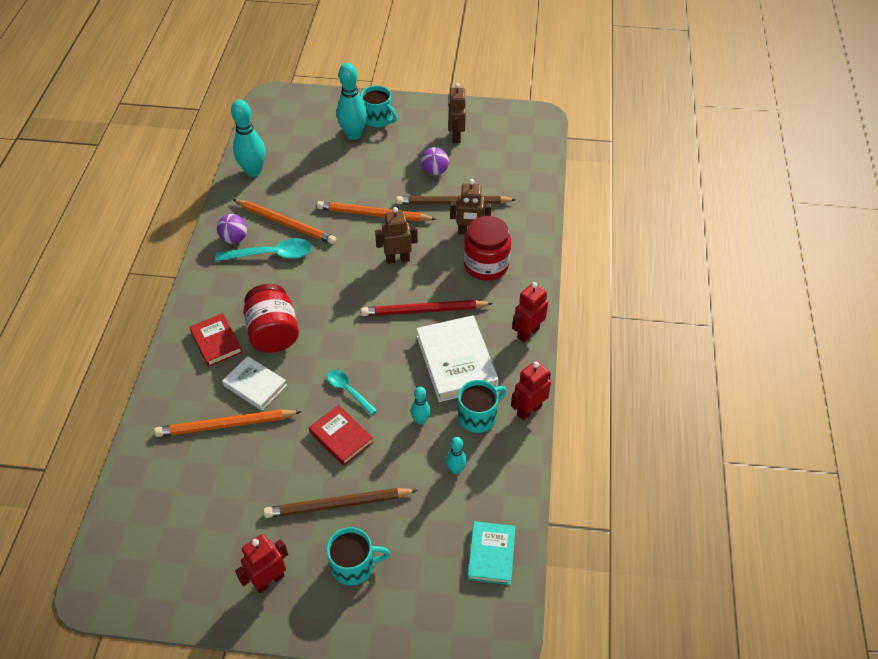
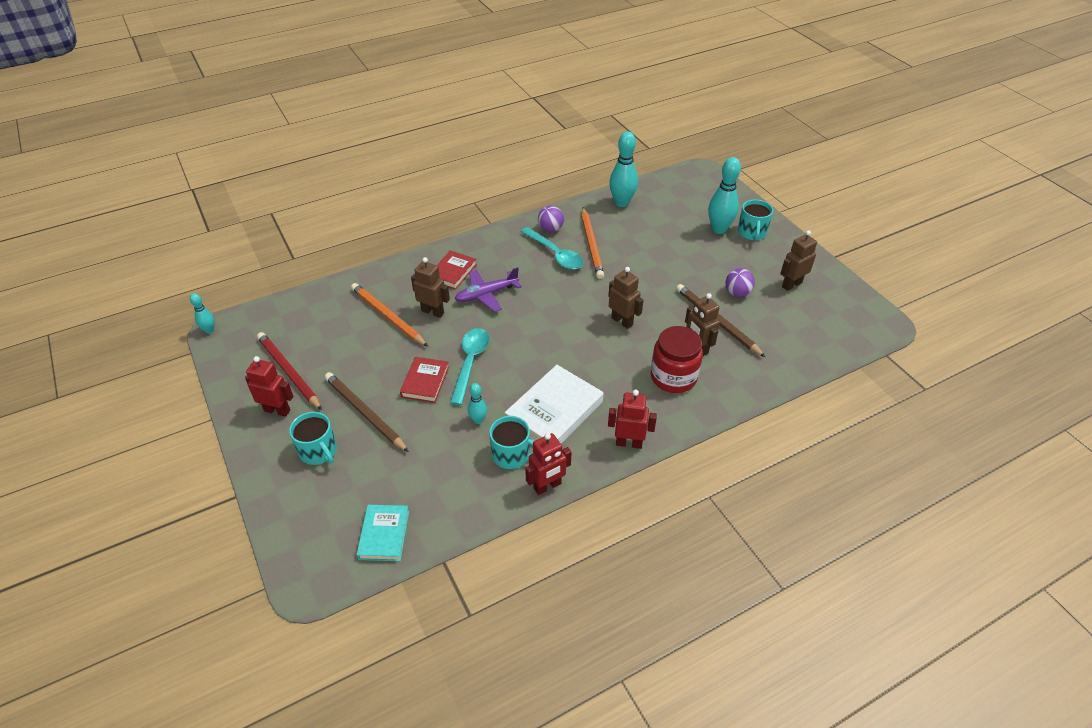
camera: 55 degrees right, 5 degrees down
white book [222,356,287,411] -> brown robot [411,257,450,318]
red jar [243,284,299,353] -> purple plane [455,267,522,312]
orange pencil [317,201,436,221] -> none
turquoise spoon [327,370,377,415] -> turquoise spoon [450,328,489,405], size x1.61
red pencil [361,300,493,316] -> red pencil moved to [257,332,322,410]
turquoise bowling pin [446,437,467,474] -> turquoise bowling pin moved to [190,293,215,334]
turquoise book [467,521,516,585] -> turquoise book turned 60 degrees counterclockwise [356,505,409,561]
red robot [511,361,551,420] -> red robot turned 135 degrees clockwise [525,433,571,495]

